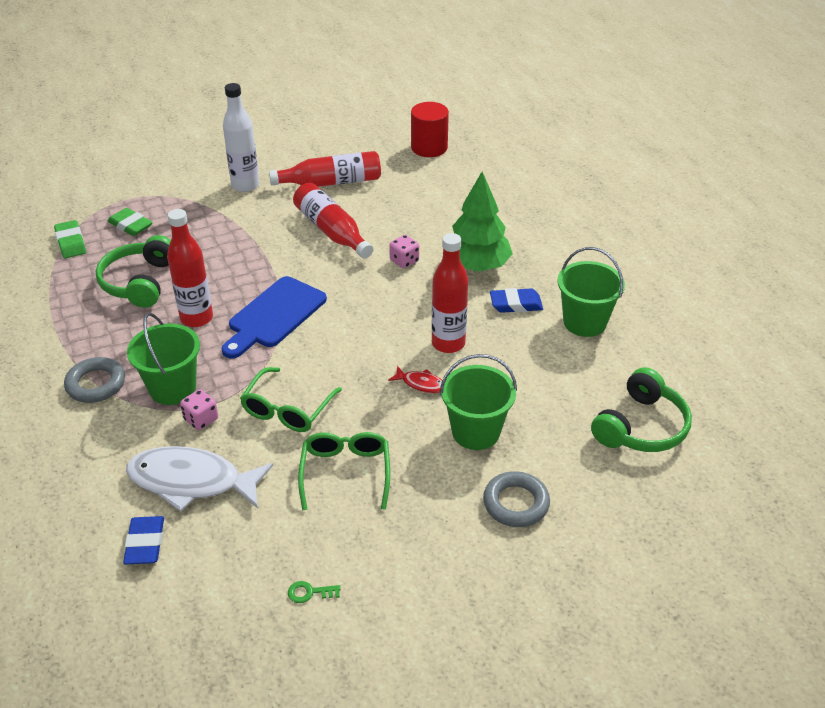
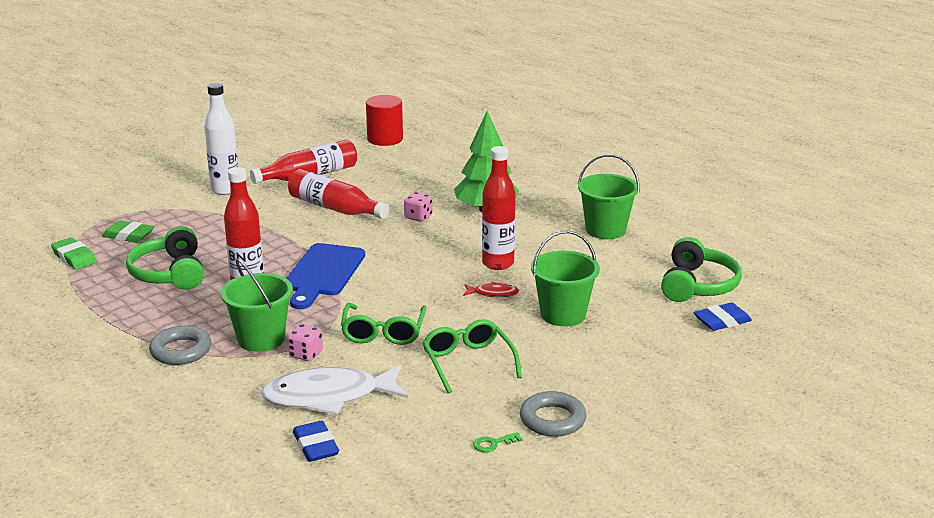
camera: 20 degrees left, 15 degrees down
grey ring [483,471,550,527] -> grey ring moved to [520,391,587,437]
blue eraser [490,288,543,313] -> blue eraser moved to [694,303,752,331]

